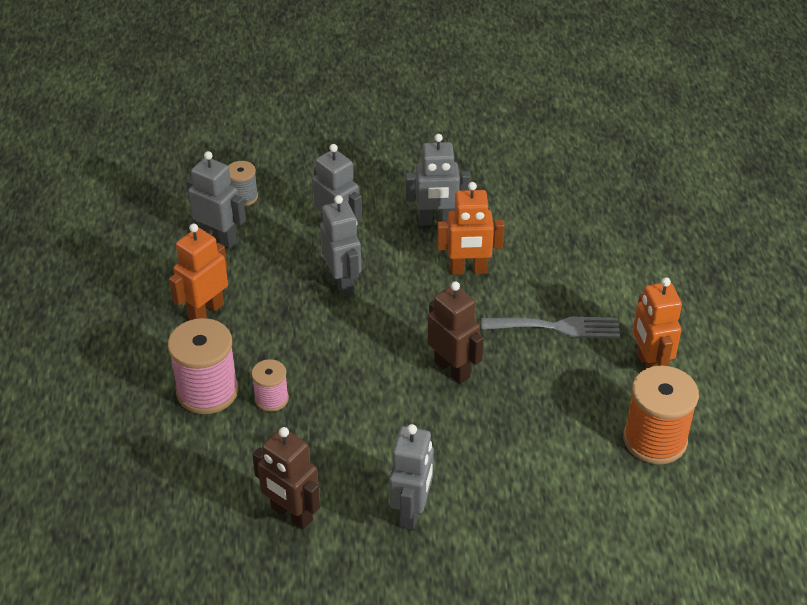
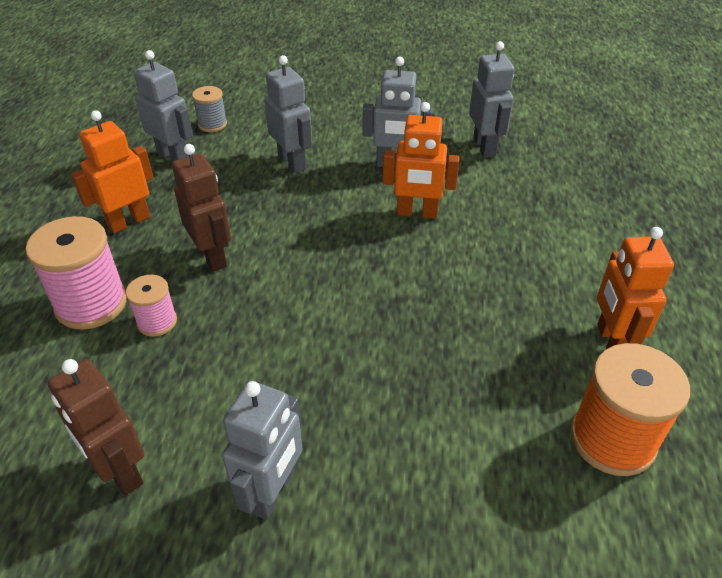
camera: 10 degrees right, 0 degrees up
grey robot [320,195,361,297] -> grey robot moved to [469,41,515,158]
brown robot [427,281,484,384] -> brown robot moved to [172,144,231,272]
grey fork [481,317,620,338] -> none

